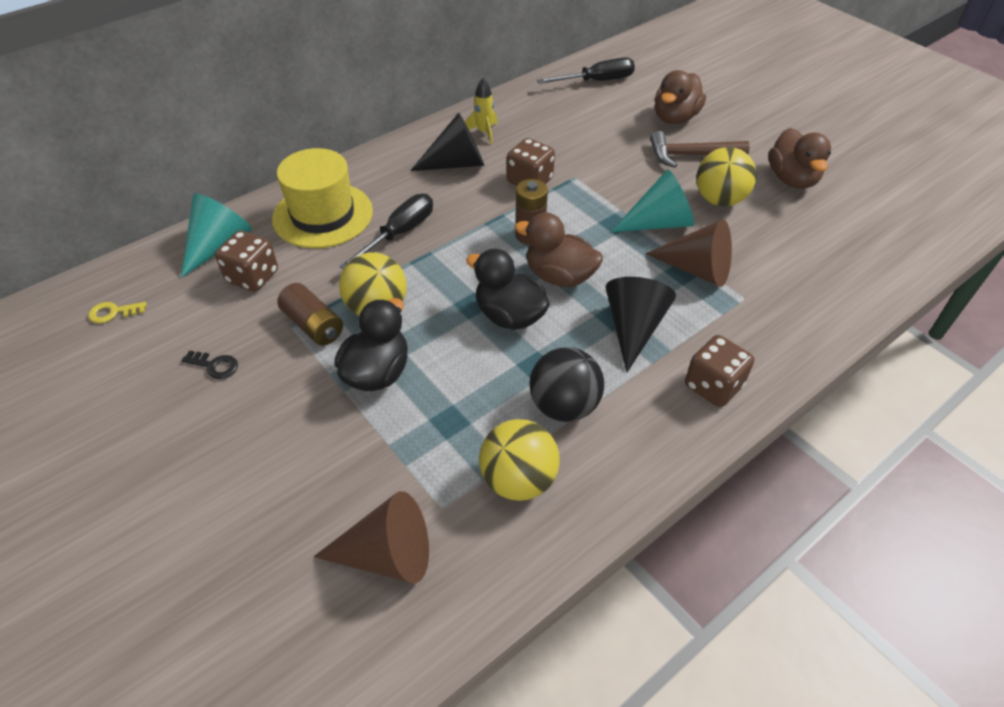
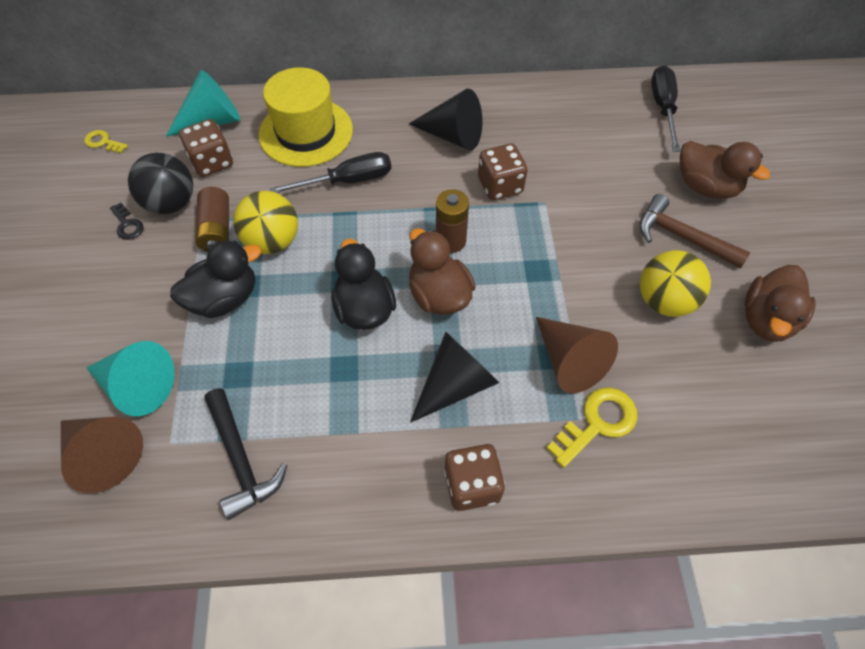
camera: 35 degrees right, 10 degrees up
yellow rocket [465,78,498,144] -> none
yellow ball [479,419,560,501] -> black hammer [204,388,287,520]
black ball [529,347,604,422] -> black ball moved to [128,153,193,214]
black screwdriver [537,57,635,84] -> black screwdriver turned 105 degrees counterclockwise [651,65,681,152]
turquoise cone [611,169,694,232] -> turquoise cone moved to [86,341,175,416]
brown duck [655,70,706,124] -> brown duck turned 120 degrees counterclockwise [680,141,770,199]
none -> yellow key [547,388,638,468]

